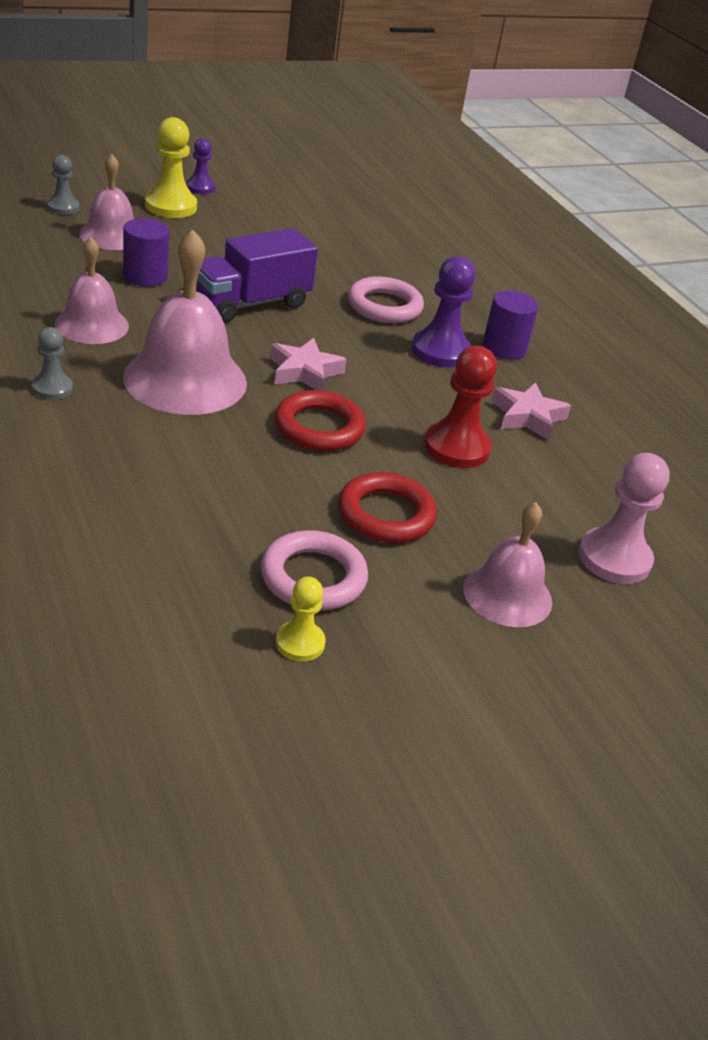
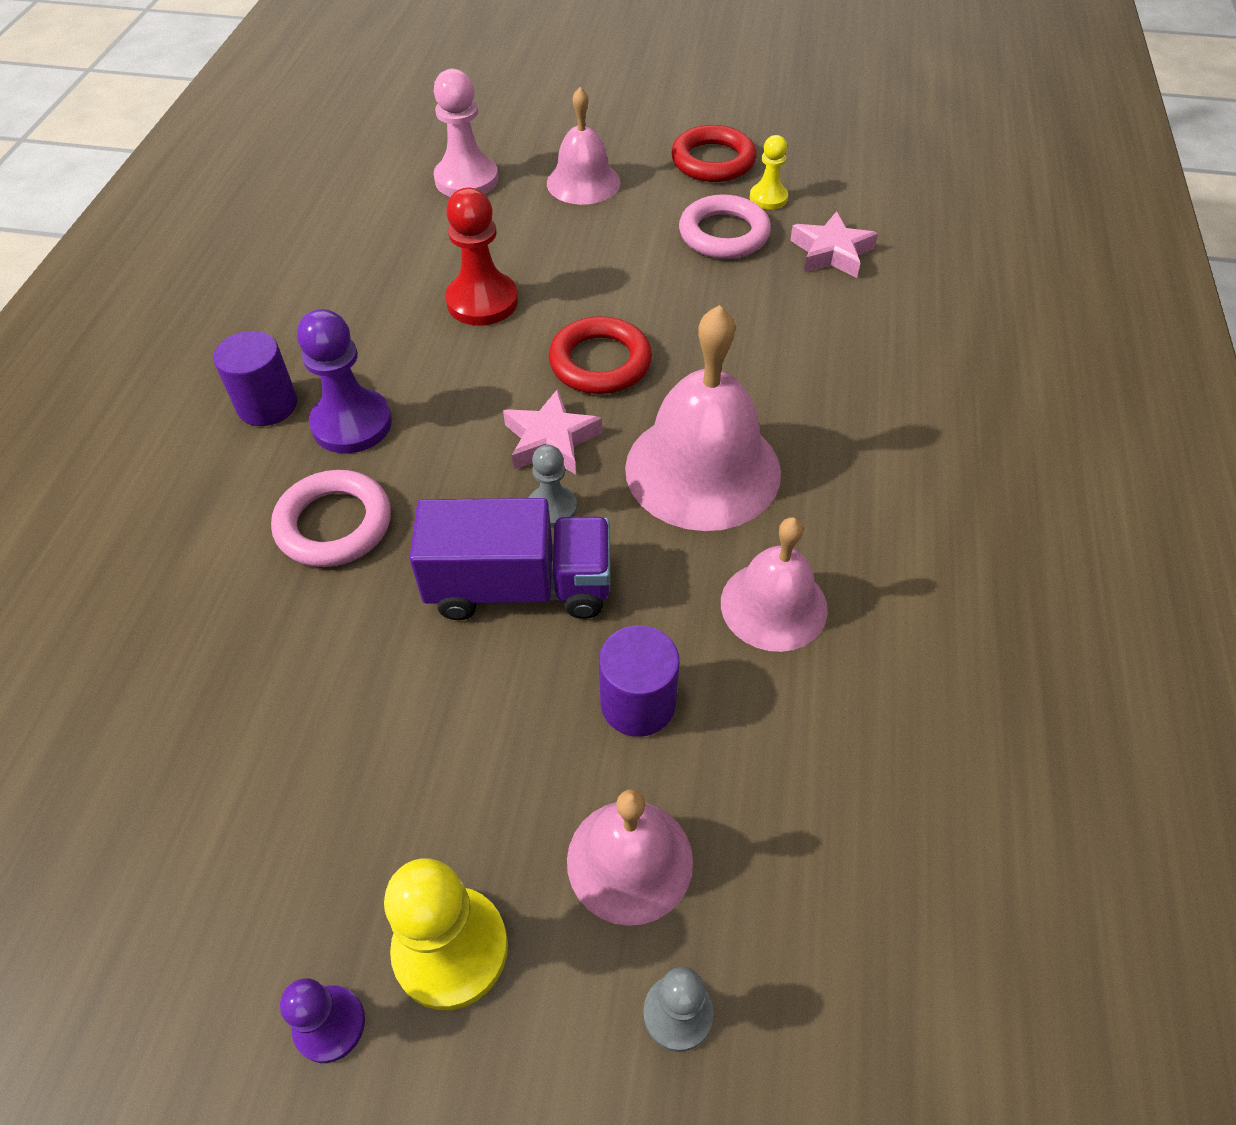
camera: 140 degrees left, 15 degrees up
grey pawn [32,327,73,400] -> grey pawn moved to [529,445,577,528]
red ring [338,472,437,543] -> red ring moved to [671,125,756,182]
pink star [491,382,571,440] -> pink star moved to [790,211,878,278]

